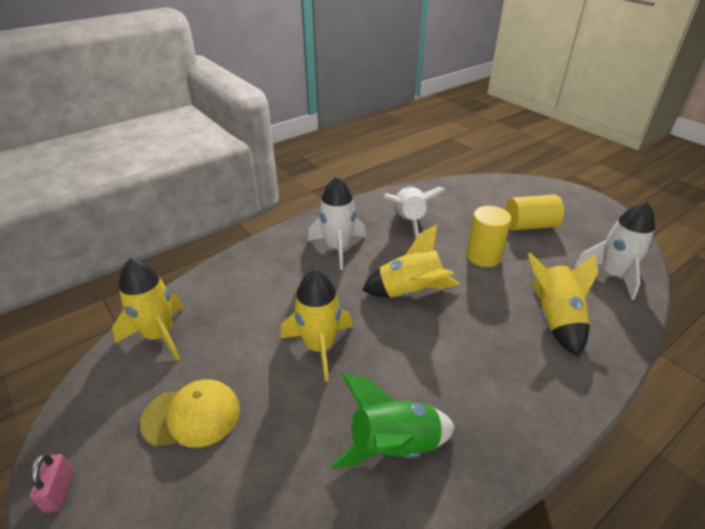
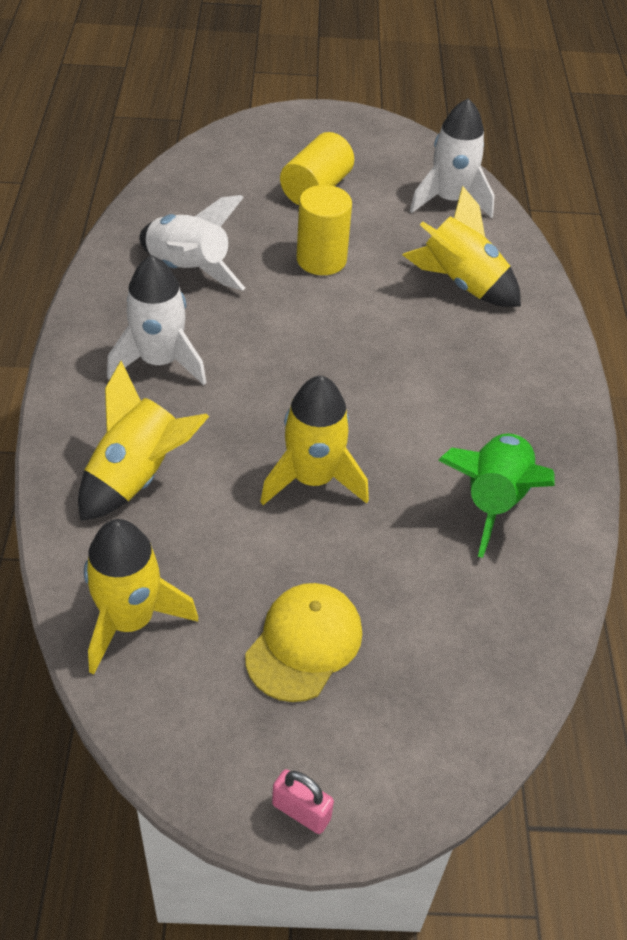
camera: 55 degrees left, 10 degrees up
yellow rocket [362,224,460,298] -> yellow rocket moved to [78,361,209,521]

